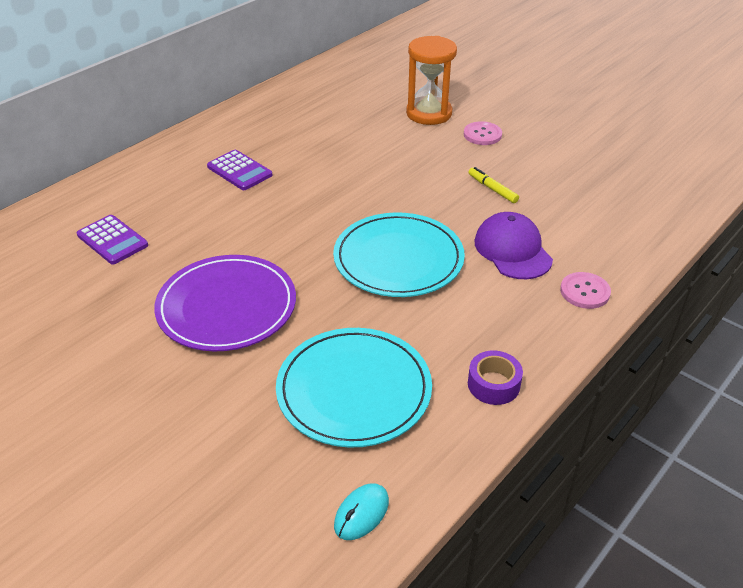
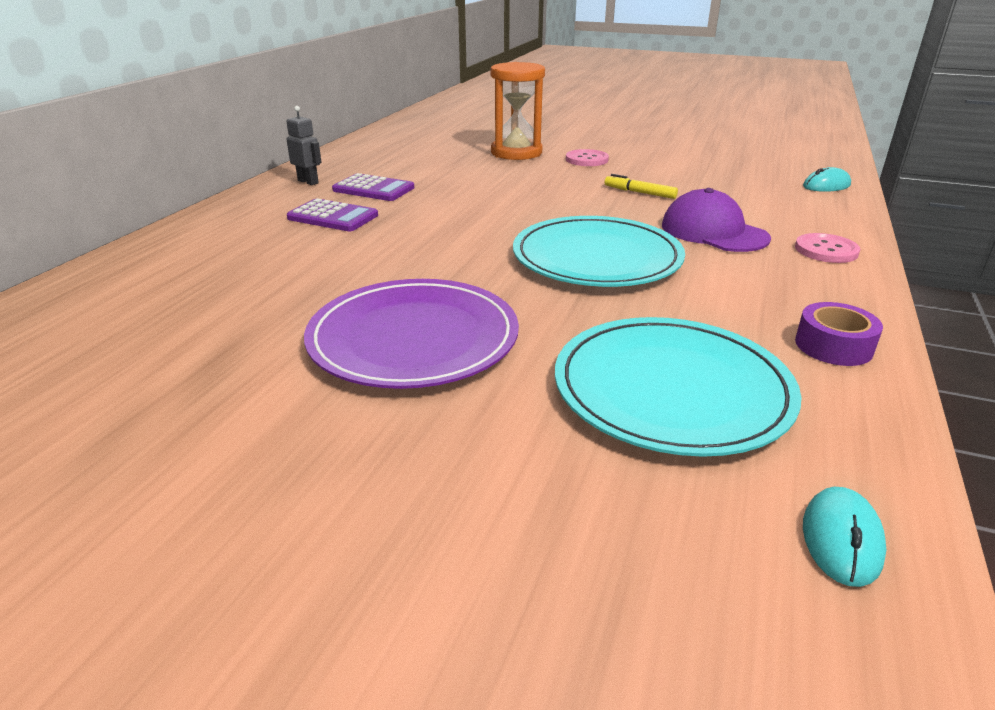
camera: 20 degrees left, 10 degrees down
purple calculator [77,215,148,264] -> purple calculator moved to [332,173,414,201]
none -> grey robot [286,106,321,185]
none -> turquoise mouse [803,167,851,192]

